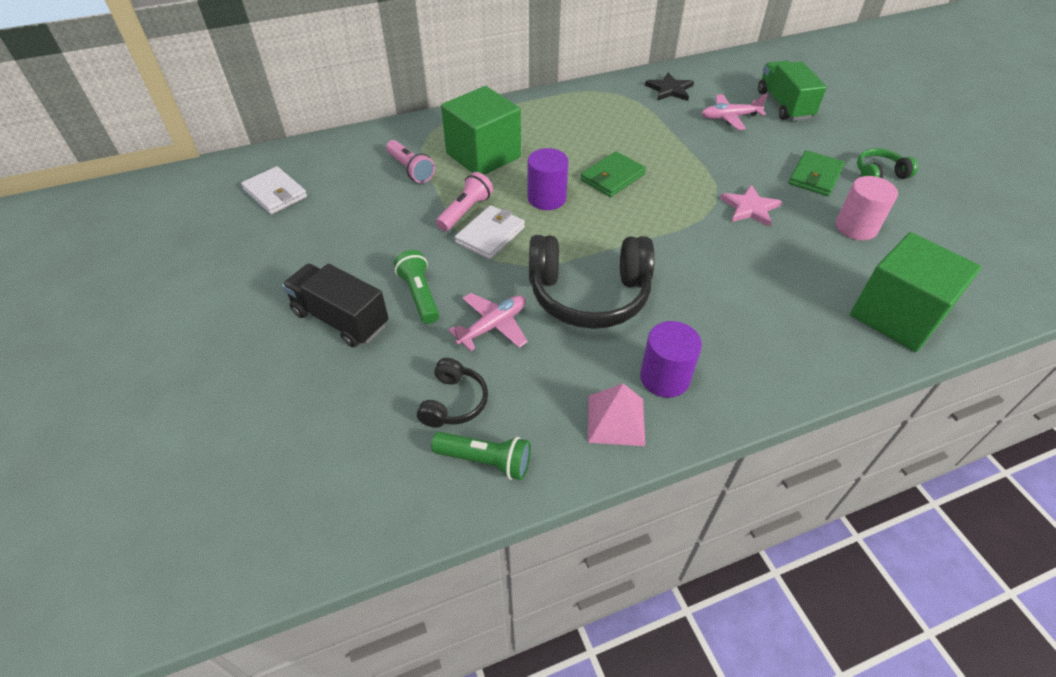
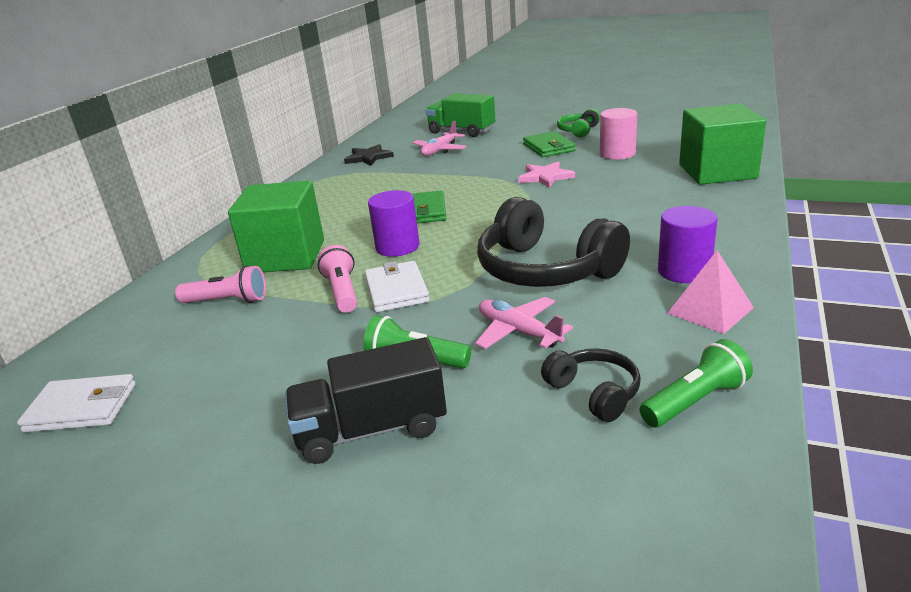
camera: 45 degrees left, 20 degrees down
pink plane [448,293,528,351] -> pink plane turned 45 degrees counterclockwise [475,297,573,349]
black headphones [529,235,655,329] -> black headphones turned 90 degrees clockwise [477,197,630,287]

